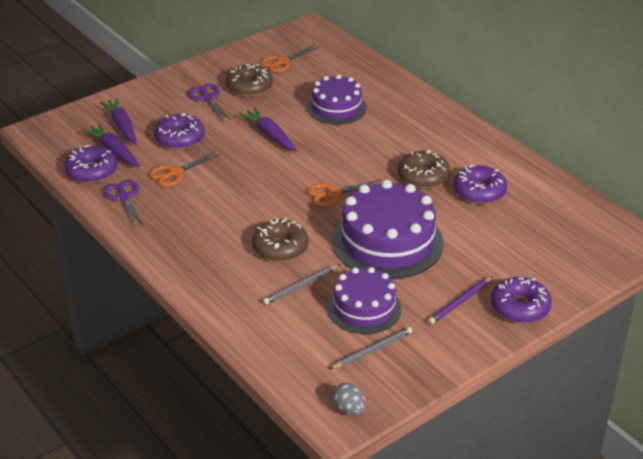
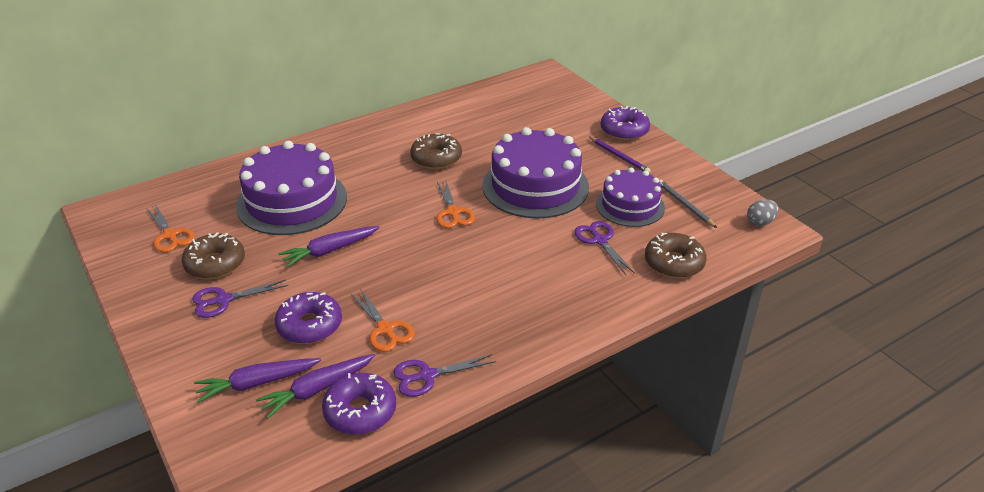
camera: 85 degrees left, 0 degrees up
brown donut [252,218,309,262] -> brown donut moved to [645,233,707,278]
grey pencil [263,264,340,305] -> purple scissors [574,221,635,275]
purple cake [307,74,367,125] -> purple cake [236,141,347,235], size x1.60
purple donut [453,165,507,204] -> none

